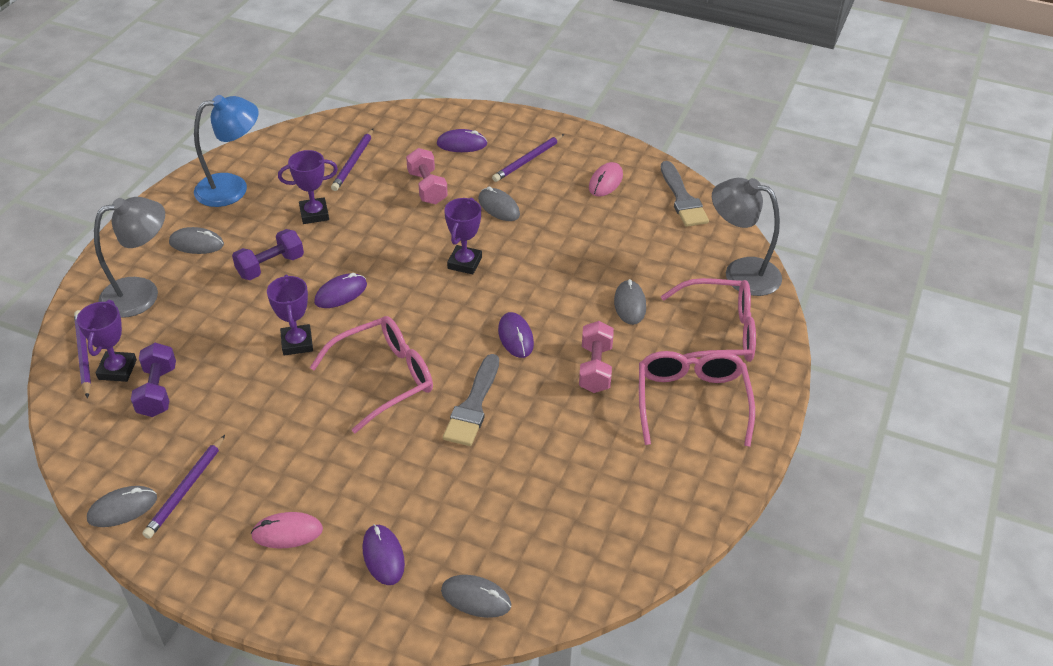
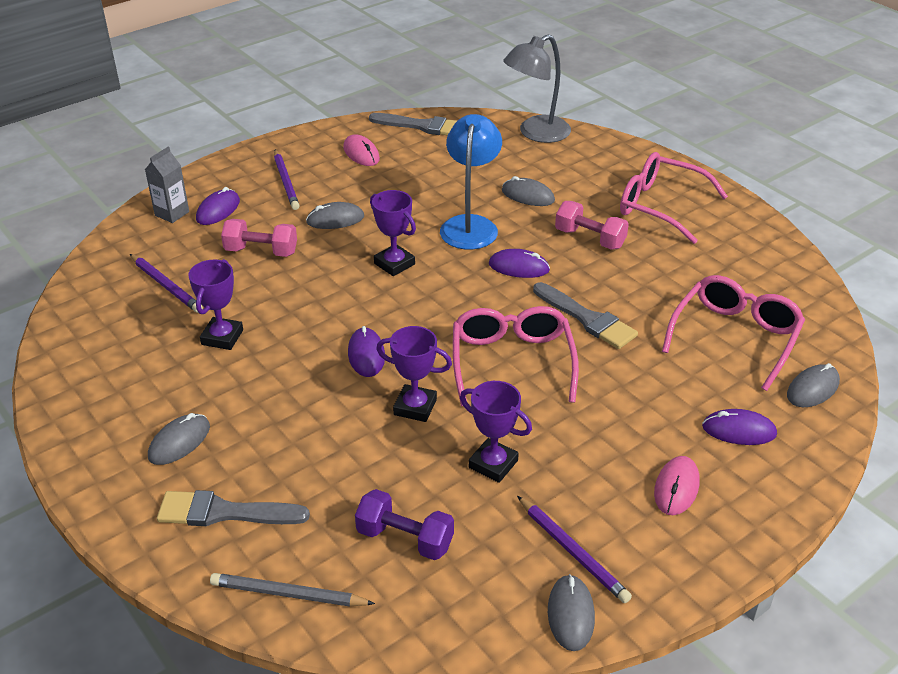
camera: 60 degrees left, 5 degrees down
purple pencil [74,310,91,398] -> grey pencil [210,573,375,607]
purple trophy [77,300,137,382] -> purple trophy moved to [460,381,532,483]
grey lamp [94,197,165,318] -> grey brush [157,490,310,526]
blue lamp [194,95,259,207] -> blue lamp moved to [440,114,502,250]
purple dumbbell [232,229,304,280] -> none
pink glasses [661,278,756,362] -> pink glasses moved to [662,275,805,391]
none -> grey carton [145,147,189,223]

